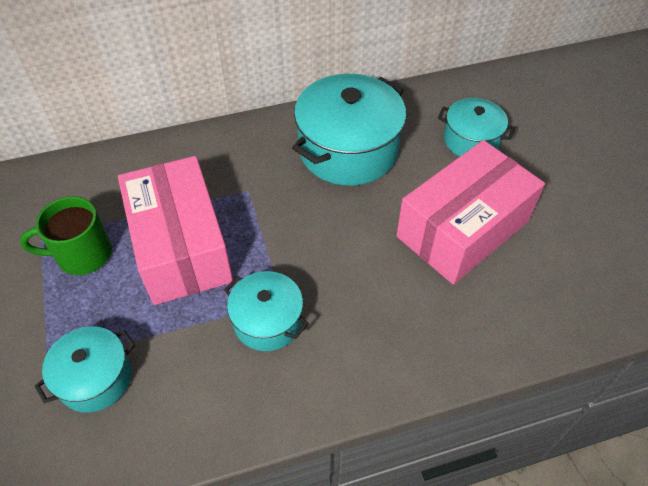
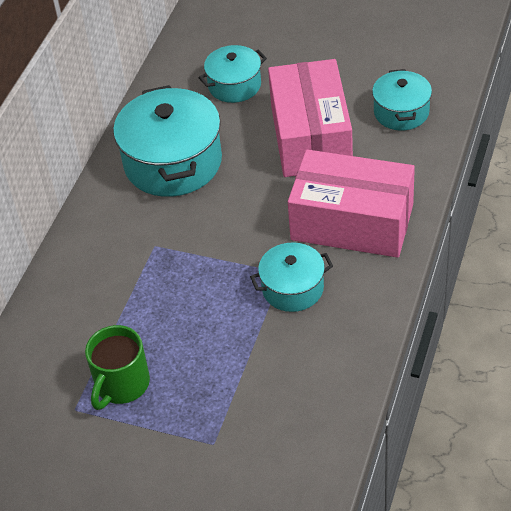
camera: 50 degrees left, 5 degrees down
turquoise pot [34,326,135,412] -> turquoise pot moved to [372,69,432,131]
pink box [118,156,233,305] -> pink box moved to [288,150,415,258]

